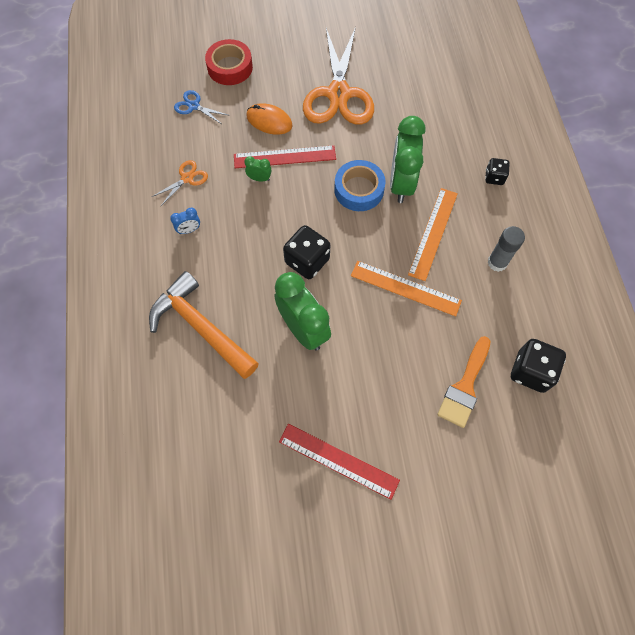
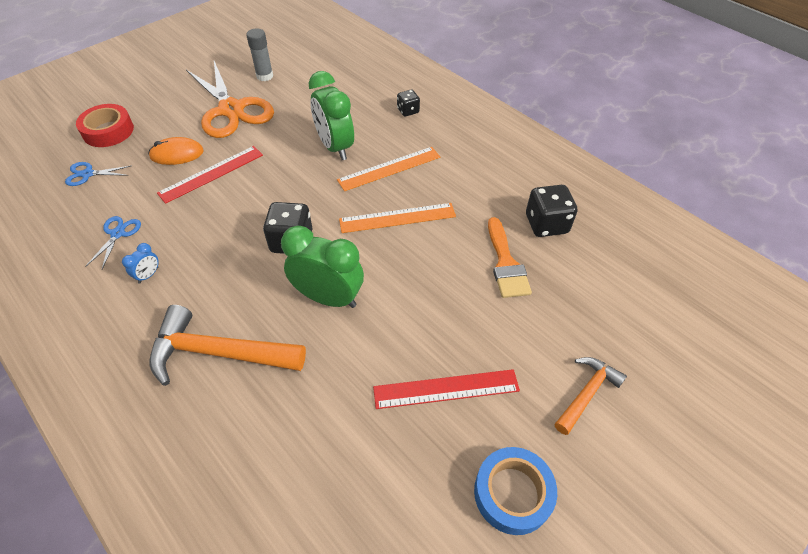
camera: 35 degrees left, 15 degrees down
orange scissors [152,160,208,206] -> blue scissors [85,216,141,269]
green clock [244,156,272,182] -> none
blue tape [334,160,386,211] -> blue tape moved to [474,447,557,535]
orange ruler [408,188,458,281] -> orange ruler turned 75 degrees clockwise [337,147,440,191]
grey glue stick [487,226,525,272] -> grey glue stick moved to [246,28,273,81]
none -> orange hammer [555,357,627,435]

